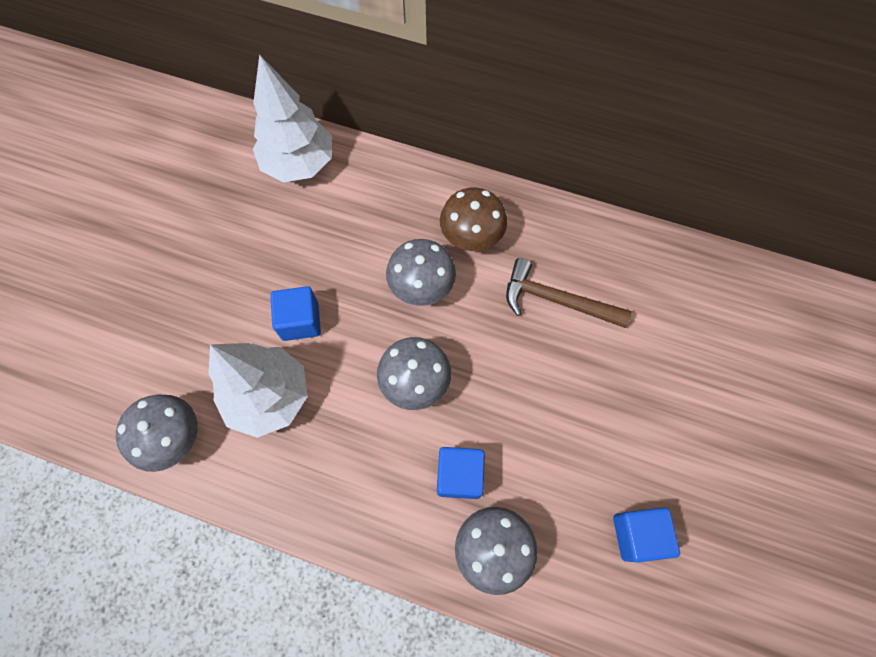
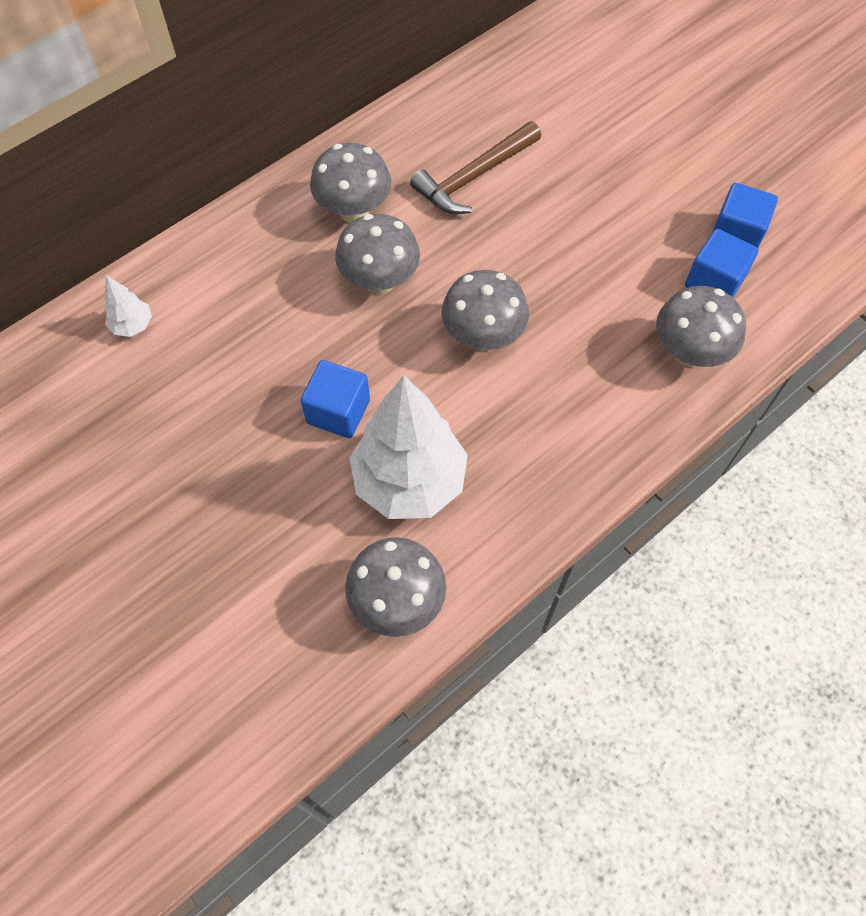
camera: 60 degrees left, 5 degrees down
white tree [253,54,332,182] -> white tree [104,275,152,337], size x0.44
blue cube [437,447,485,499] -> blue cube moved to [685,229,758,297]
brown mushroom [440,187,507,251] -> grey mushroom [310,143,391,223]

